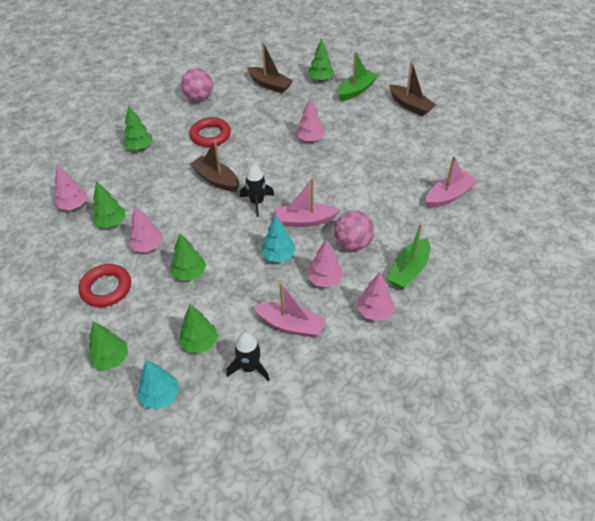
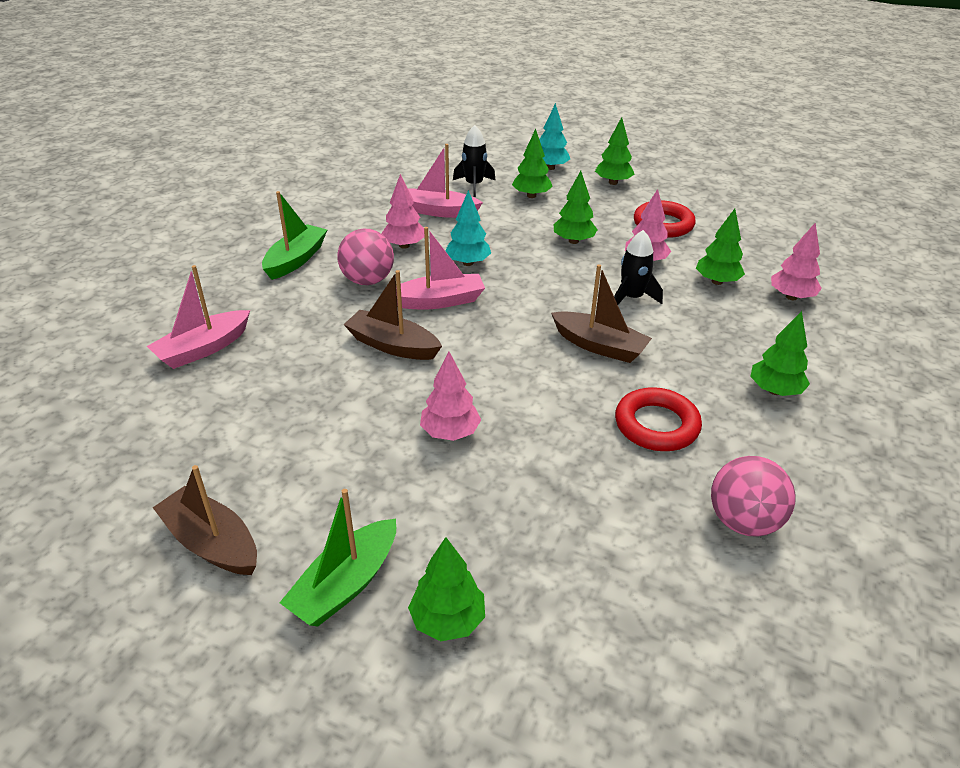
camera: 170 degrees right, 10 degrees down
black rocket [240,164,274,217] -> black rocket moved to [614,230,663,305]
brown boat [247,42,293,93] -> brown boat moved to [344,270,442,360]
pink tree [357,272,395,321] -> none

